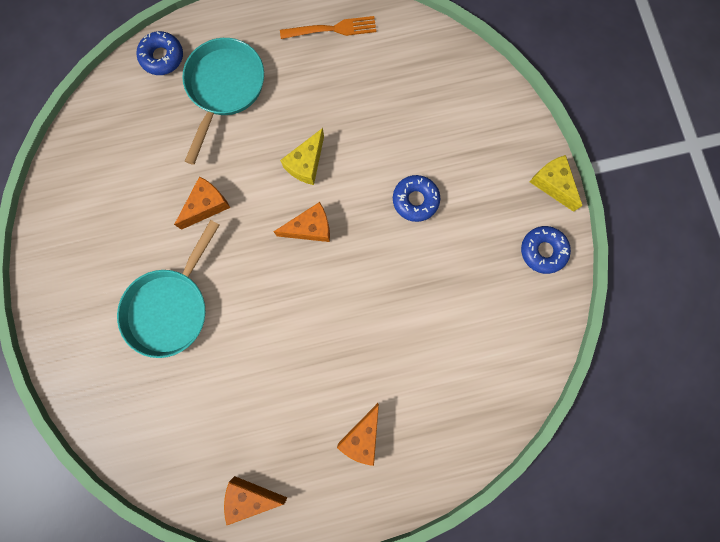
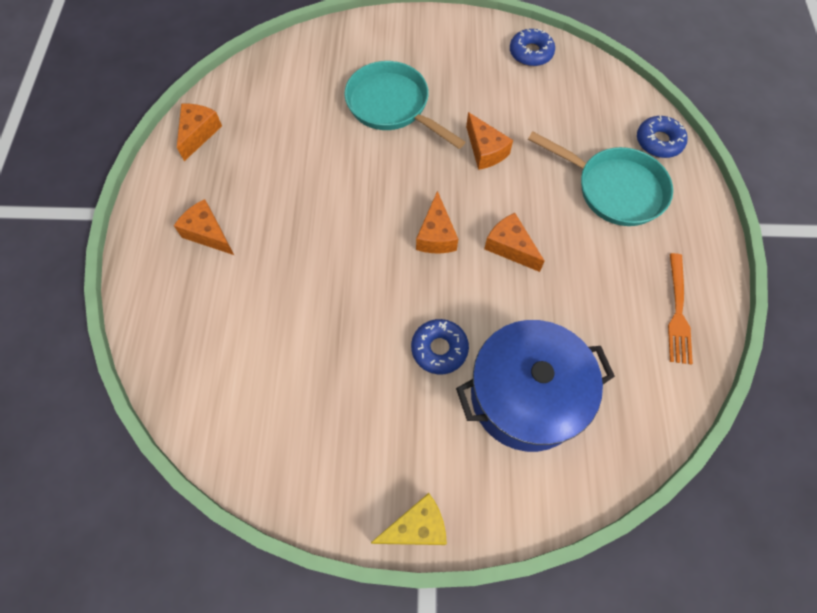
camera: 105 degrees right, 15 degrees down
yellow cheese [280,128,324,185] -> orange cheese [484,213,545,272]
blue donut [521,226,571,274] -> blue donut moved to [510,29,555,66]
none -> blue pot [456,320,615,452]

